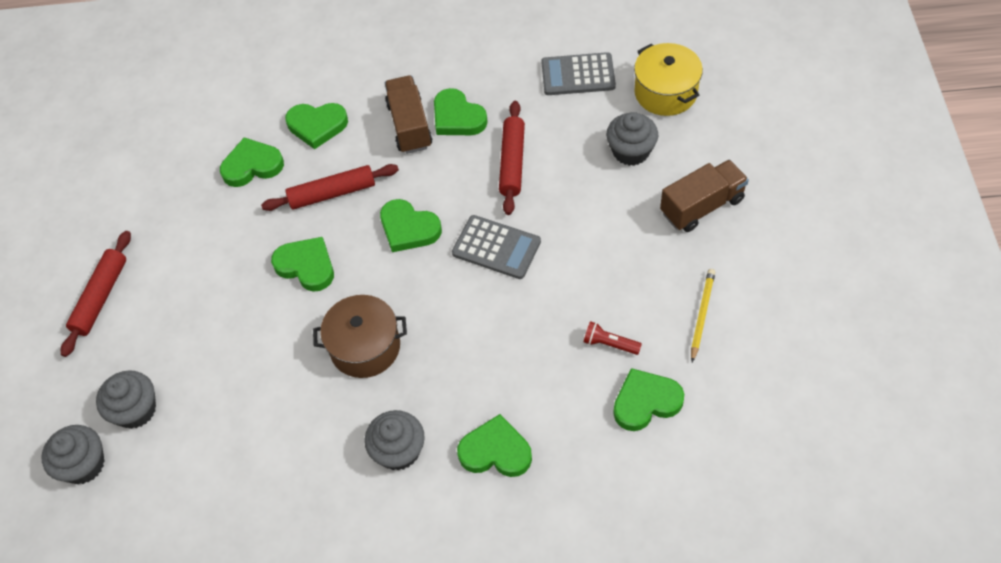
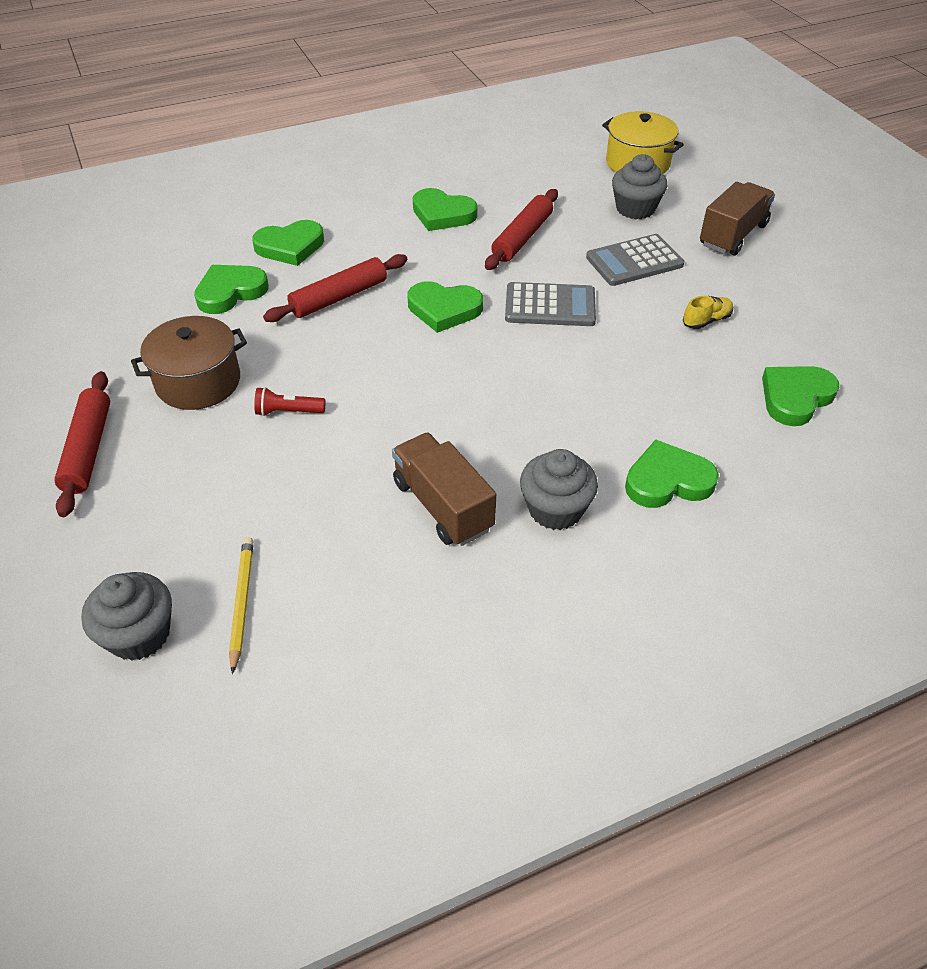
camera: 25 degrees left, 10 degrees down
grey cupcake [96,370,156,429] -> none
green heart [271,237,334,292] -> none
brown pot [313,295,407,378] -> brown pot moved to [131,316,247,410]
brown truck [385,75,432,154] -> brown truck moved to [392,433,496,546]
red rolling pin [499,101,525,215] -> red rolling pin turned 45 degrees clockwise [485,189,558,270]
grey calculator [541,52,616,95] -> grey calculator moved to [586,234,684,286]
red flashlight [583,321,642,355] -> red flashlight moved to [254,387,325,416]
yellow pencil [691,269,715,362] -> yellow pencil moved to [229,537,254,674]
none -> yellow shoe [683,296,733,329]

